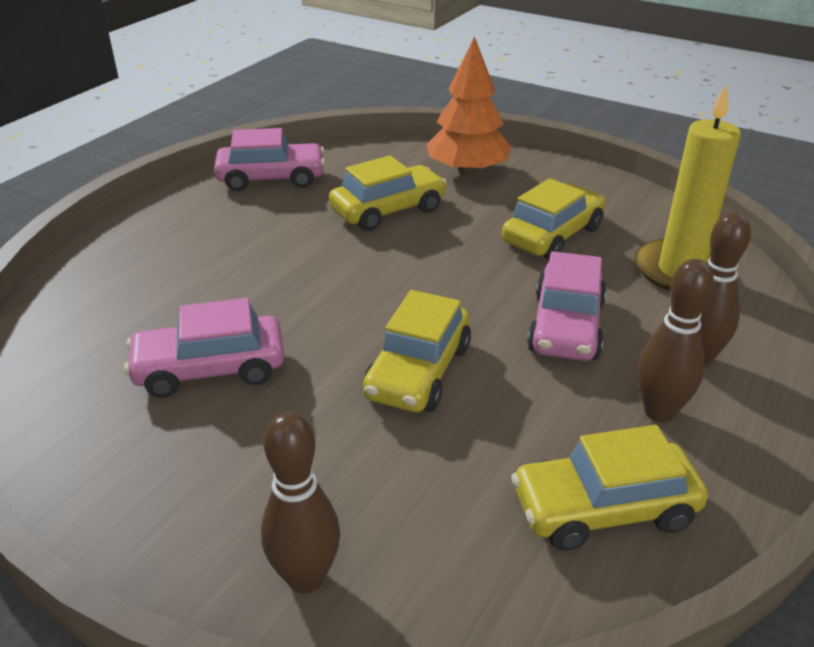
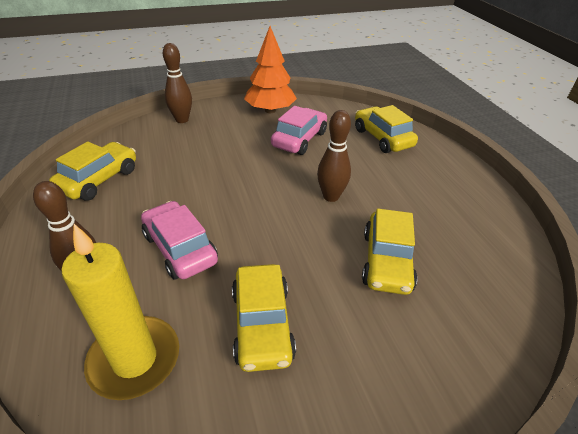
camera: 130 degrees right, 5 degrees up
pink car [214,128,325,191] -> none
yellow car [363,290,471,412] -> yellow car moved to [355,105,418,153]
orange tree [427,36,512,176] -> orange tree moved to [244,26,297,113]
brown bowling pin [637,259,714,422] -> brown bowling pin moved to [317,110,351,202]

